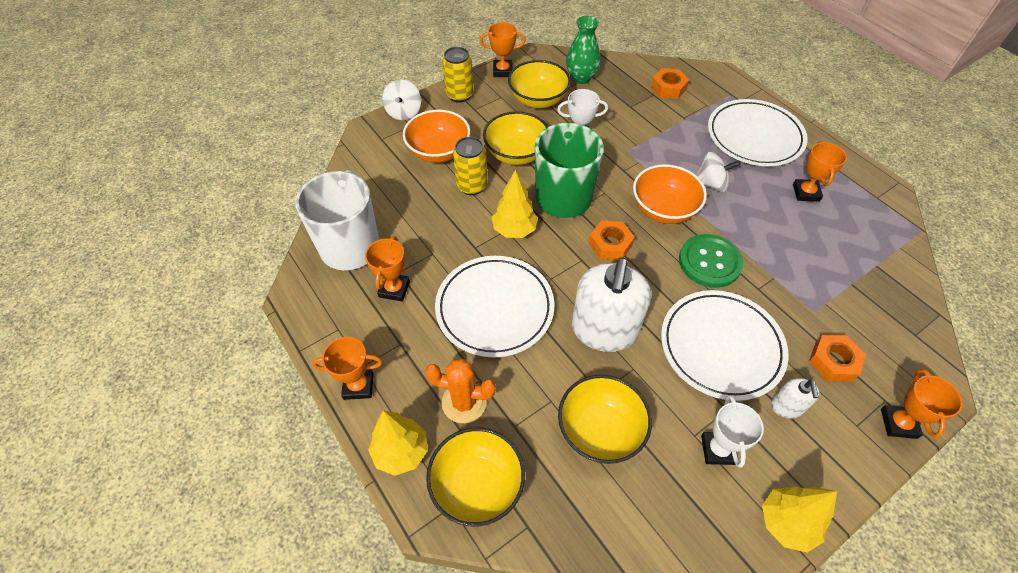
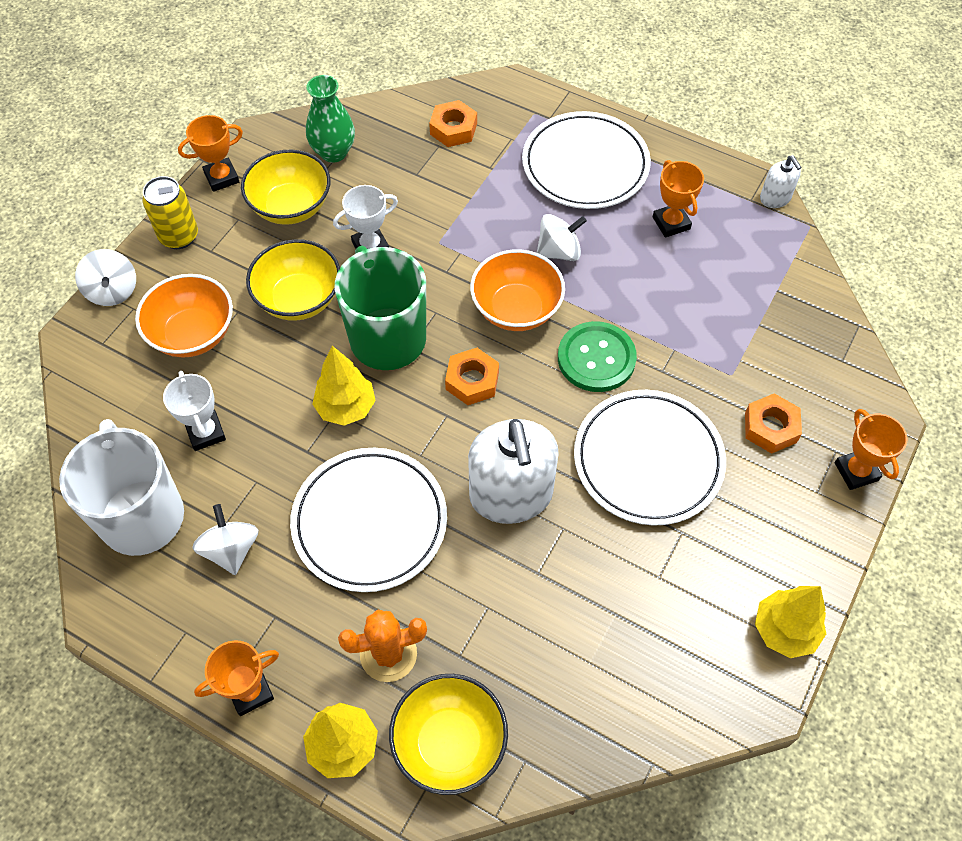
camera: 25 degrees left, 5 degrees up
orange trophy [365,236,410,301] -> white spinning top [192,504,259,575]
yellow can [453,137,488,195] -> none
yellow bowl [558,375,652,464] -> none
white trophy [701,395,764,468] -> white trophy moved to [163,371,226,451]
white soap dispenser [771,378,820,419] -> white soap dispenser moved to [760,155,802,208]

